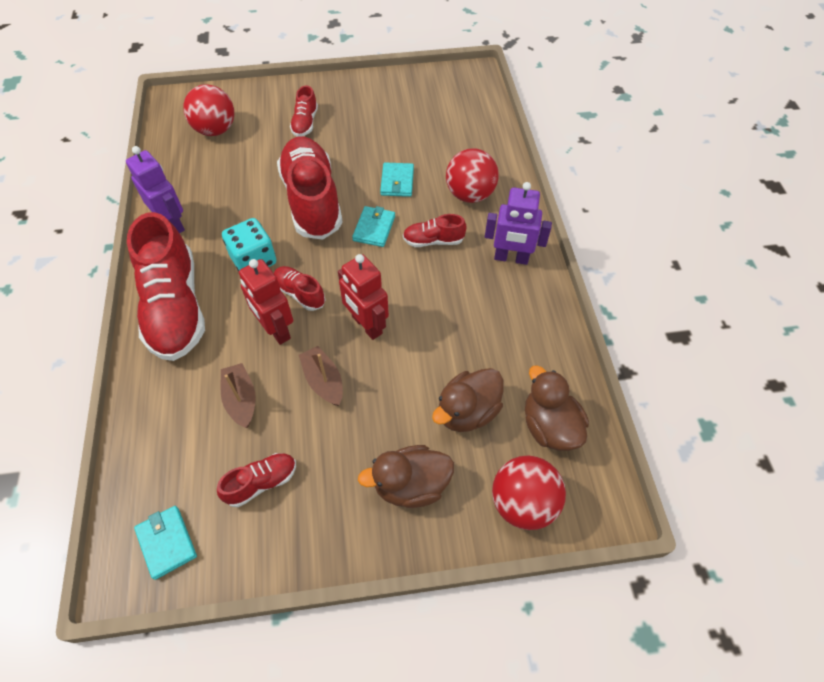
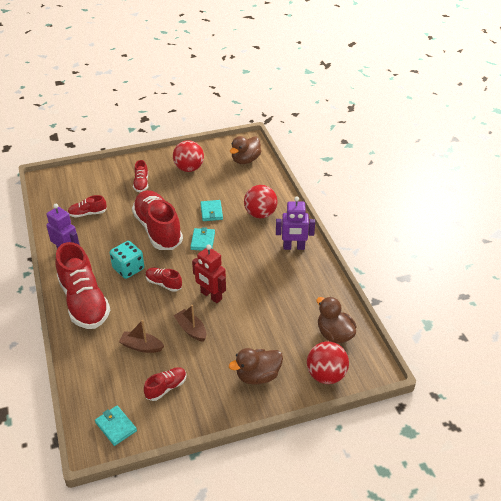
camera: 10 degrees left, 15 degrees down
red ball [184,84,234,136] -> red ball moved to [173,140,204,172]
brown boat [221,363,256,428] -> brown boat turned 45 degrees counterclockwise [119,320,164,353]
red robot [239,259,293,345] -> none
red shoe [403,214,466,247] -> red shoe moved to [68,195,107,218]
brown duck [432,368,504,432] -> brown duck moved to [230,136,261,164]

